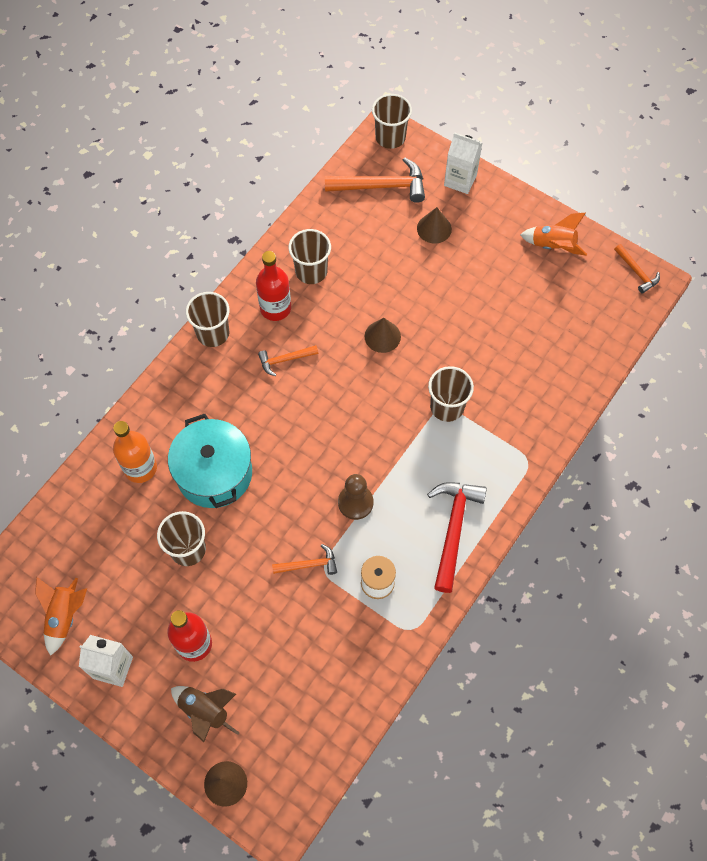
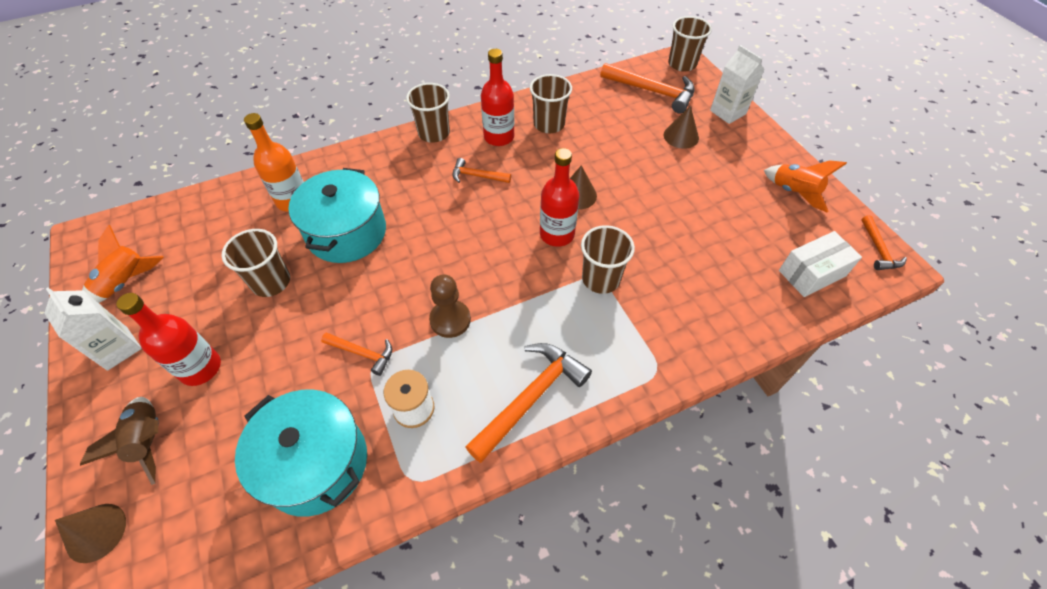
camera: 30 degrees right, 10 degrees down
red hammer [427,482,487,593] -> orange hammer [465,343,592,463]
none -> turquoise pot [235,390,367,517]
none -> red bottle [540,148,579,247]
none -> white box [779,231,862,297]

